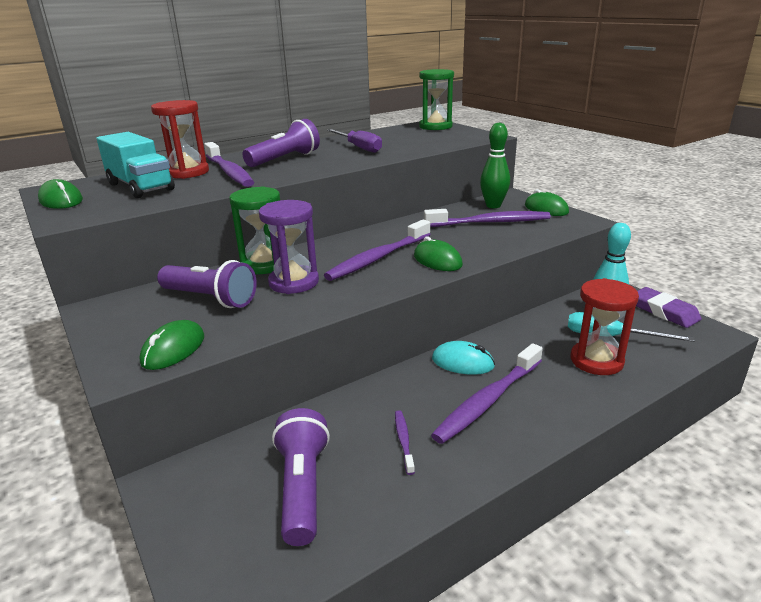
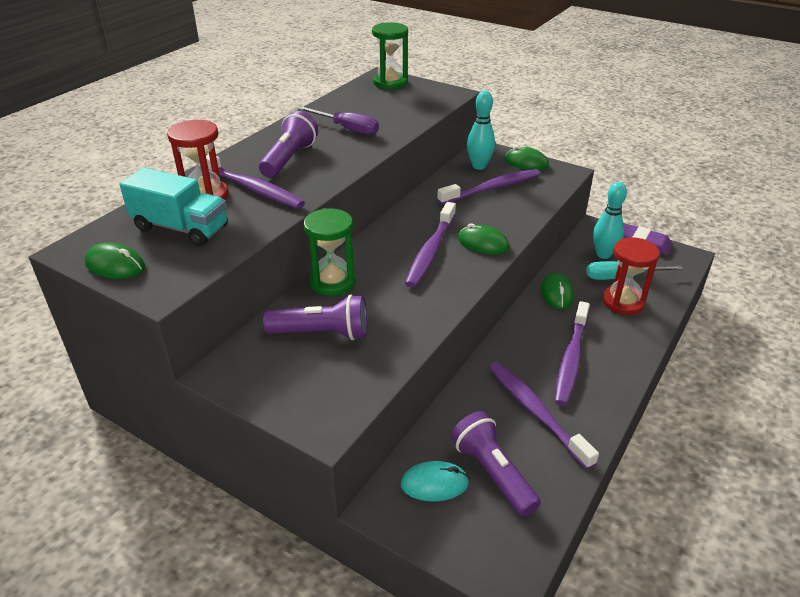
camera: 25 degrees left, 10 degrees up
green mouse [140,320,204,370] -> green mouse moved to [541,273,574,310]
purple hourglass [259,200,319,294] -> none
purple toothbrush [395,410,415,475] -> purple toothbrush [489,362,599,470], size x2.15
turquoise mouse [432,341,495,375] -> turquoise mouse moved to [401,461,469,501]
green bowling pin [480,122,510,208] -> turquoise bowling pin [467,91,495,170]

